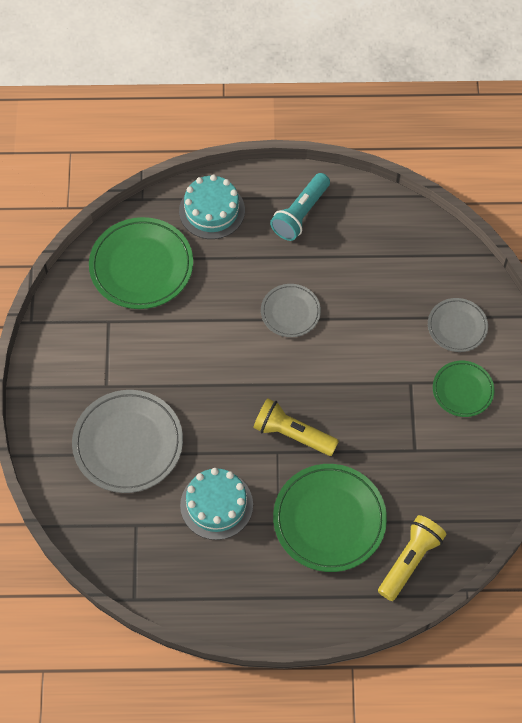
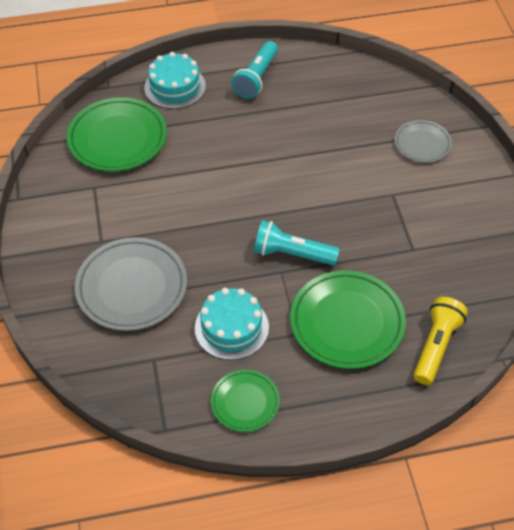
camera: 10 degrees left, 10 degrees down
yellow flashlight [253,398,339,456] -> turquoise flashlight [254,220,340,265]
grey plate [261,284,321,337] -> none
green plate [433,361,495,417] -> green plate moved to [211,370,280,432]

